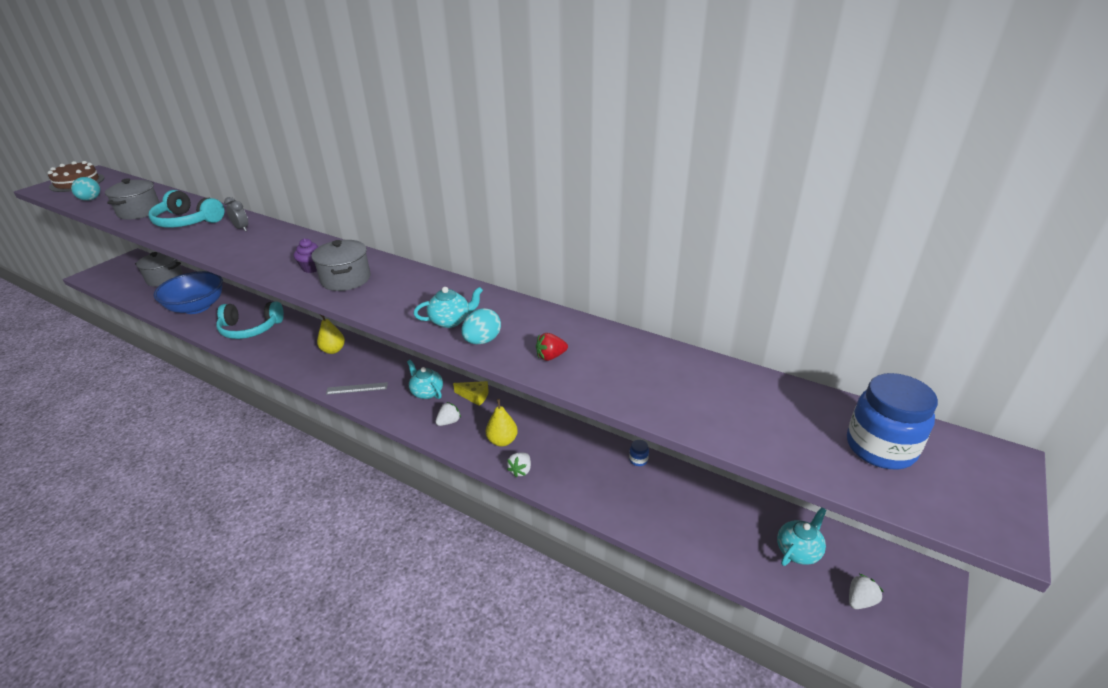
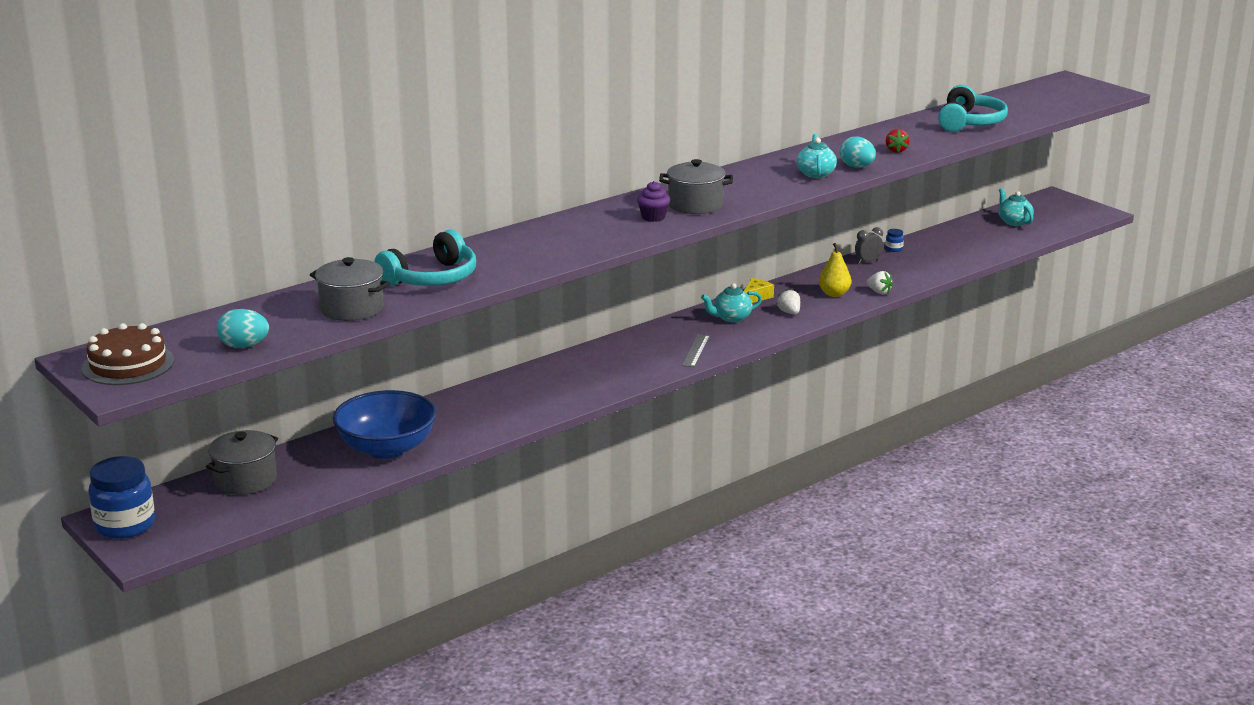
camera: 70 degrees left, 10 degrees down
turquoise headphones [216,301,284,339] -> turquoise headphones moved to [938,85,1008,132]
grey clock [224,197,248,232] -> grey clock moved to [855,227,884,264]
yellow pear [317,315,345,354] -> none
blue jar [847,373,938,469] -> blue jar moved to [89,456,155,539]
white strawberry [849,574,884,609] -> none

